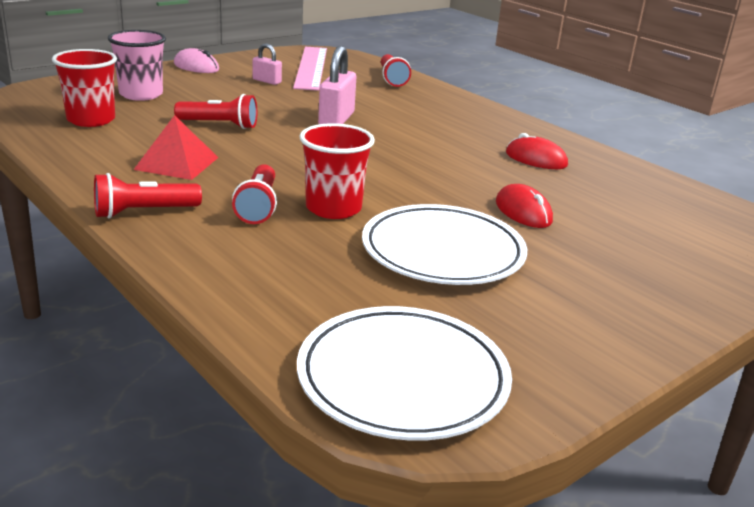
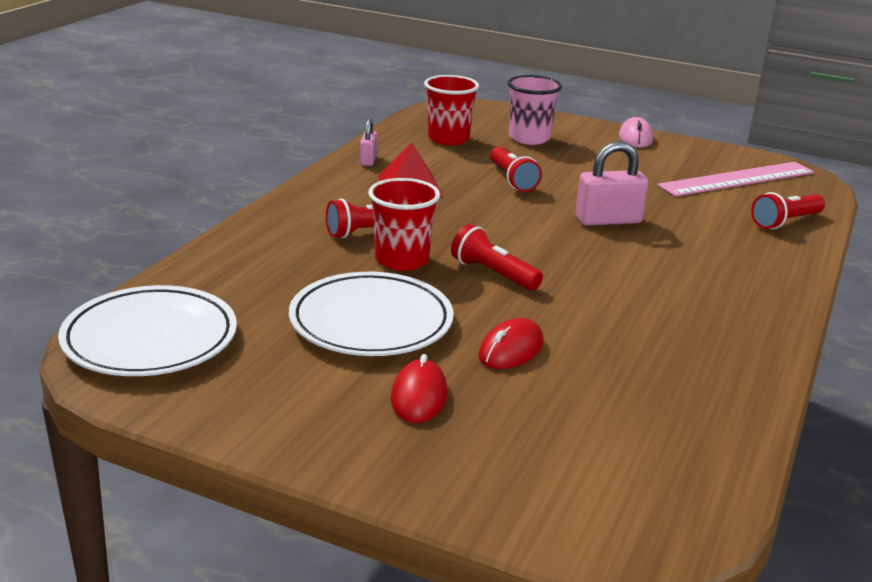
camera: 65 degrees right, 0 degrees up
red flashlight [94,173,202,219] -> red flashlight moved to [451,224,543,291]
pink padlock [252,43,282,85] -> pink padlock moved to [360,118,378,166]
red mouse [506,133,568,169] -> red mouse moved to [391,354,448,423]

